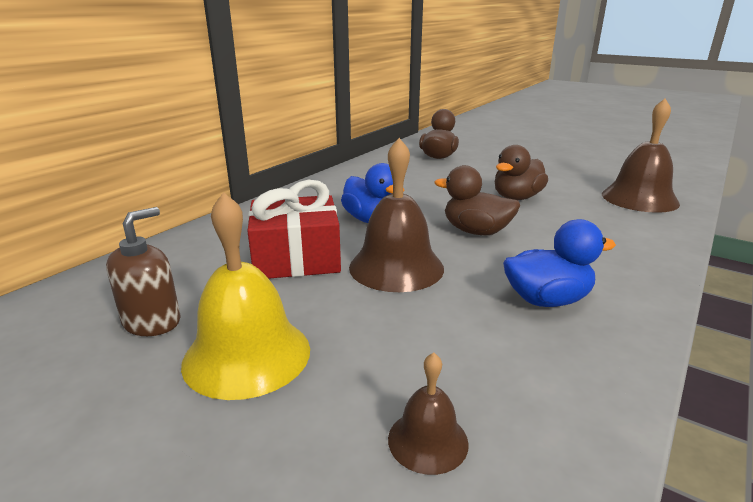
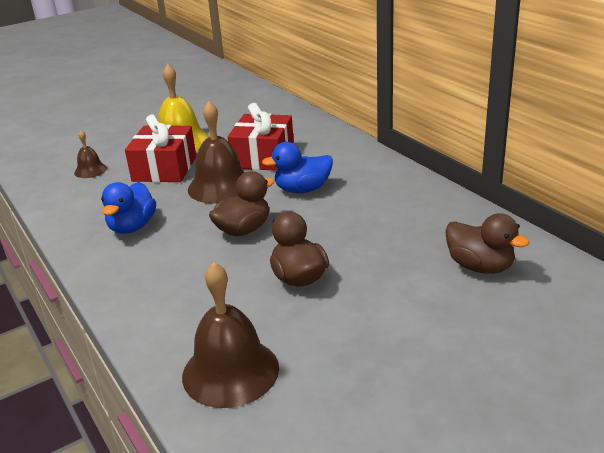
camera: 115 degrees right, 5 degrees up
brown soap dispenser [106,207,180,336] -> none
none -> red gift [125,114,196,182]

